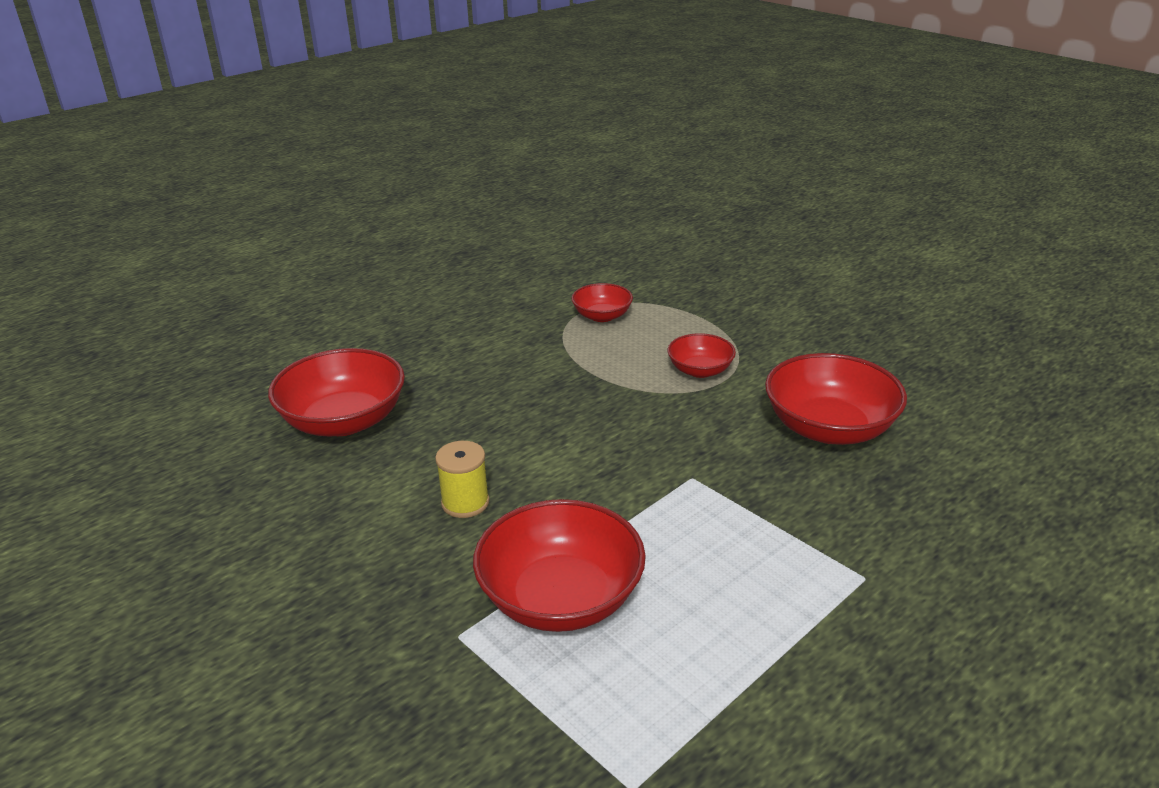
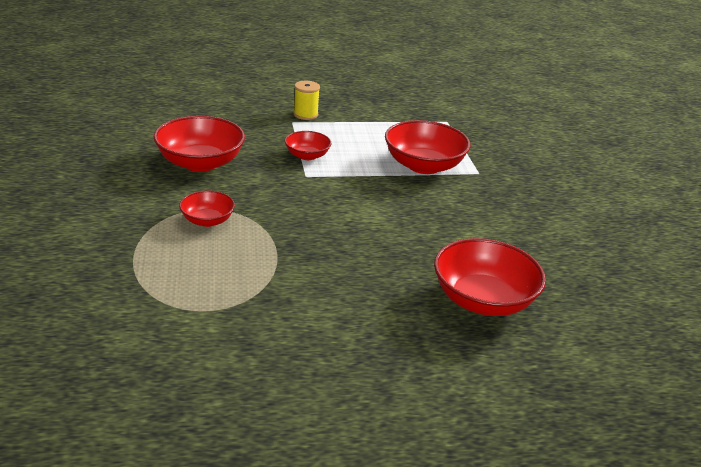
camera: 150 degrees left, 0 degrees up
yellow spool [435,441,489,518] -> yellow spool moved to [293,81,320,120]
red bowl [572,283,633,322] -> red bowl moved to [285,131,331,160]

